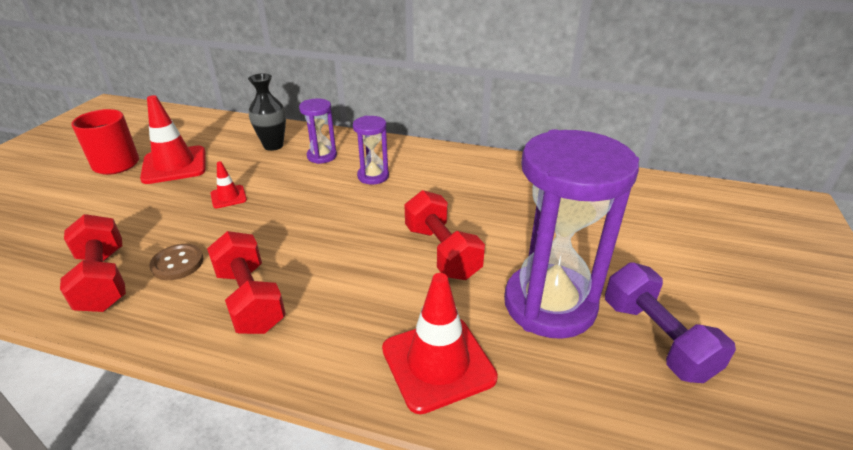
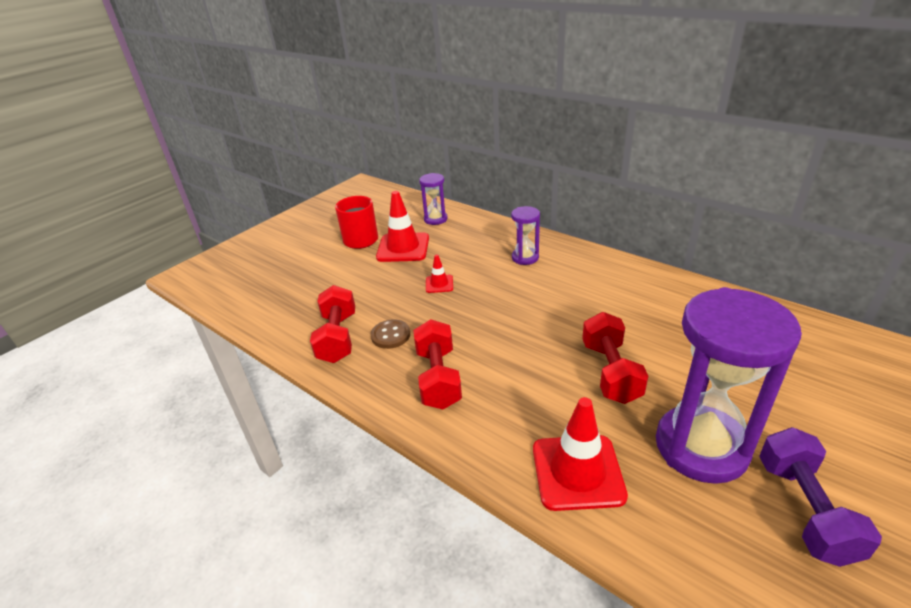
camera: 25 degrees right, 0 degrees up
black vase [248,73,286,151] -> none
purple hourglass [353,116,389,185] -> purple hourglass moved to [419,173,448,225]

